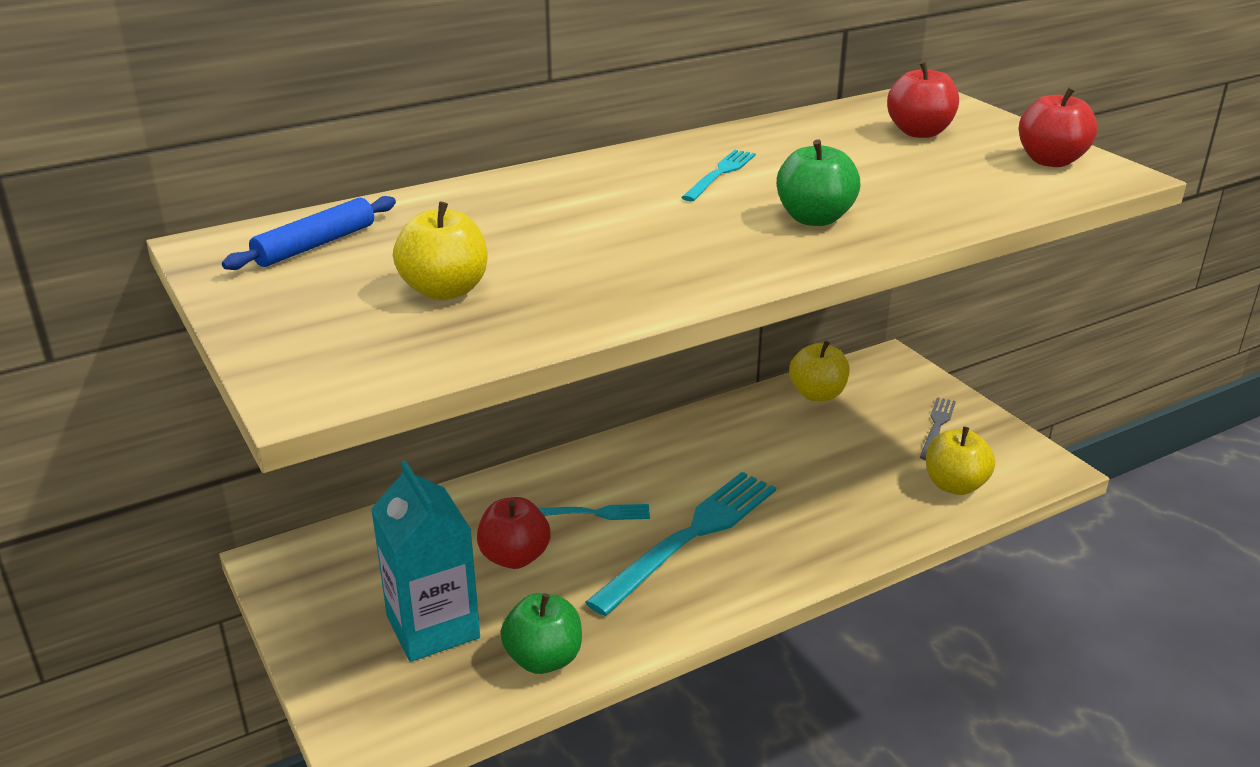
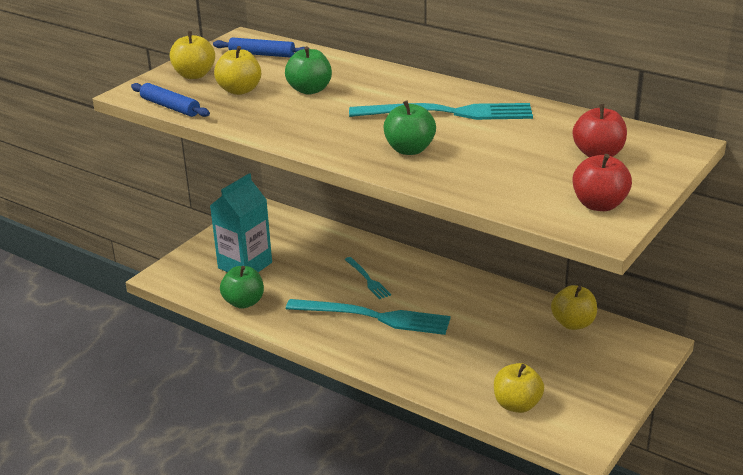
camera: 65 degrees right, 0 degrees up
red apple [477,497,550,569] -> none
turquoise fork [681,150,756,201] -> turquoise fork [349,103,533,120], size x1.99
grey fork [920,397,956,460] -> none
none -> blue rolling pin [131,83,210,117]
none -> yellow apple [170,31,215,79]
none -> green apple [285,46,332,95]

